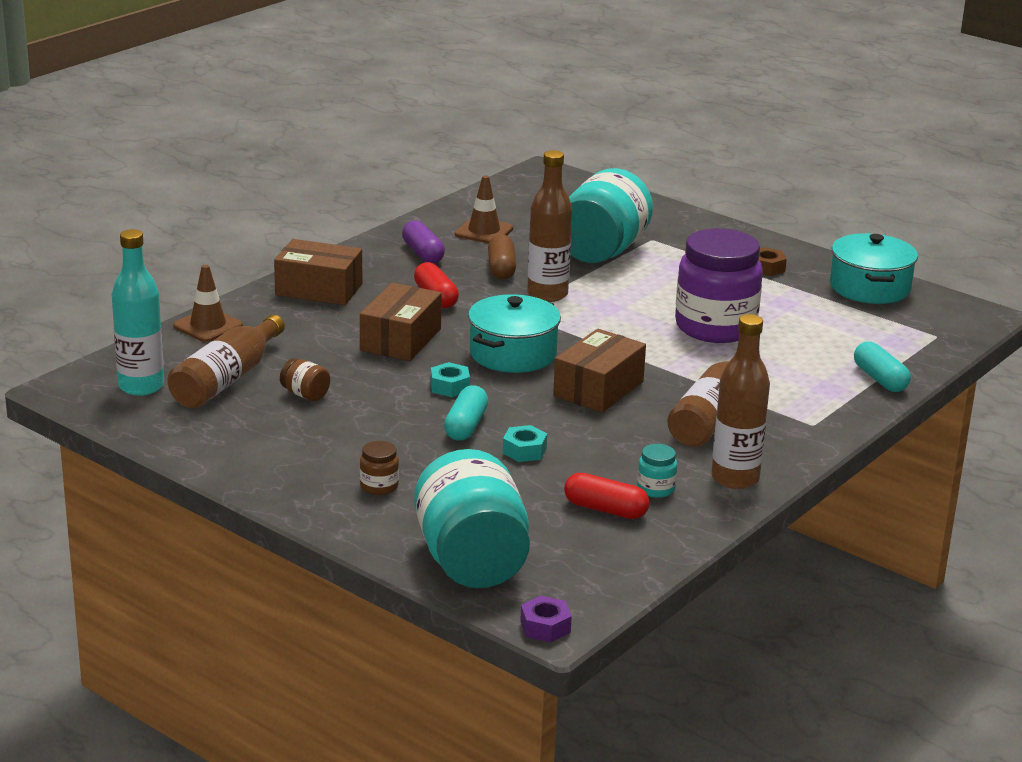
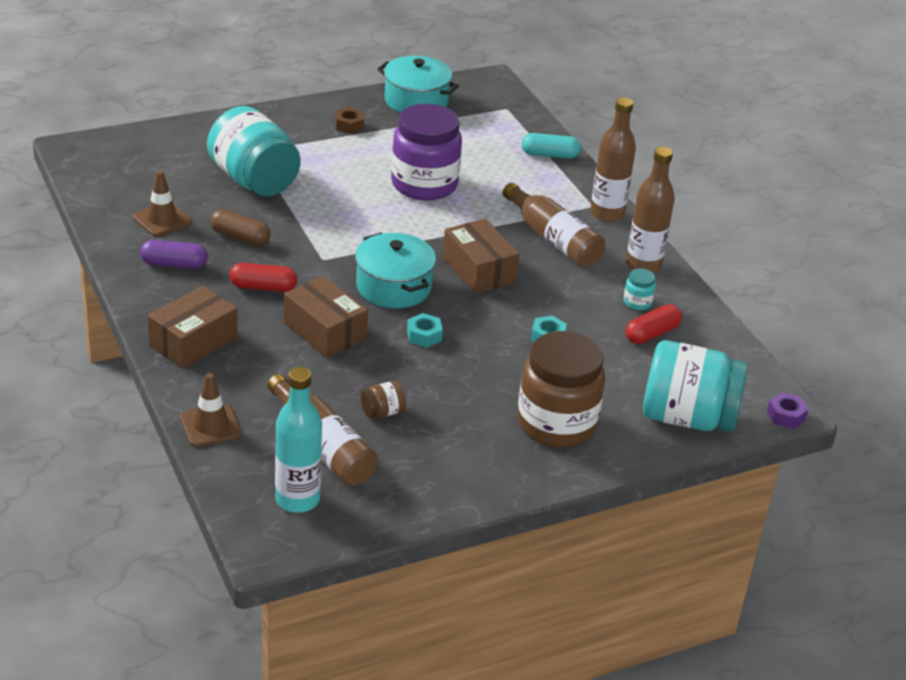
camera: 65 degrees left, 10 degrees up
brown jar [360,441,399,495] -> brown jar [517,331,605,447], size x2.50
turquoise capsule [444,386,488,440] -> none
brown bottle [527,150,572,302] -> brown bottle moved to [590,97,636,222]

